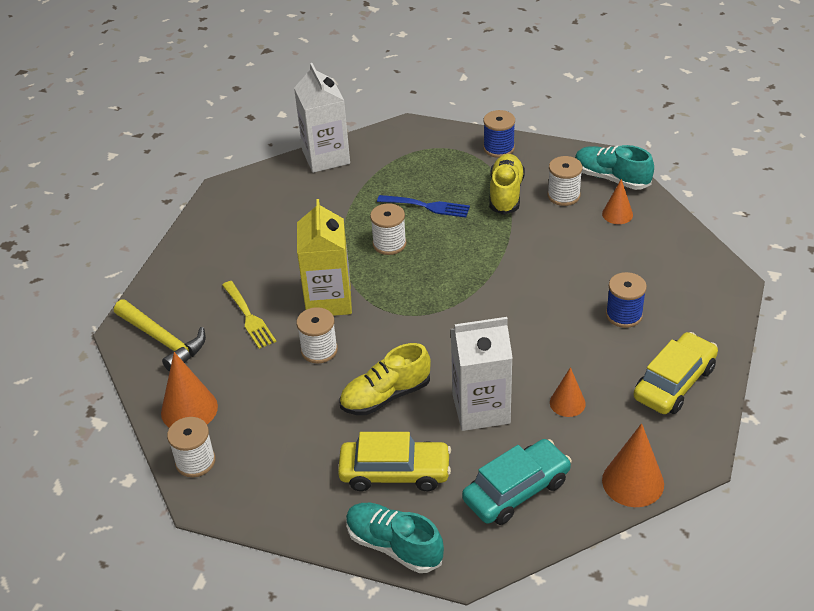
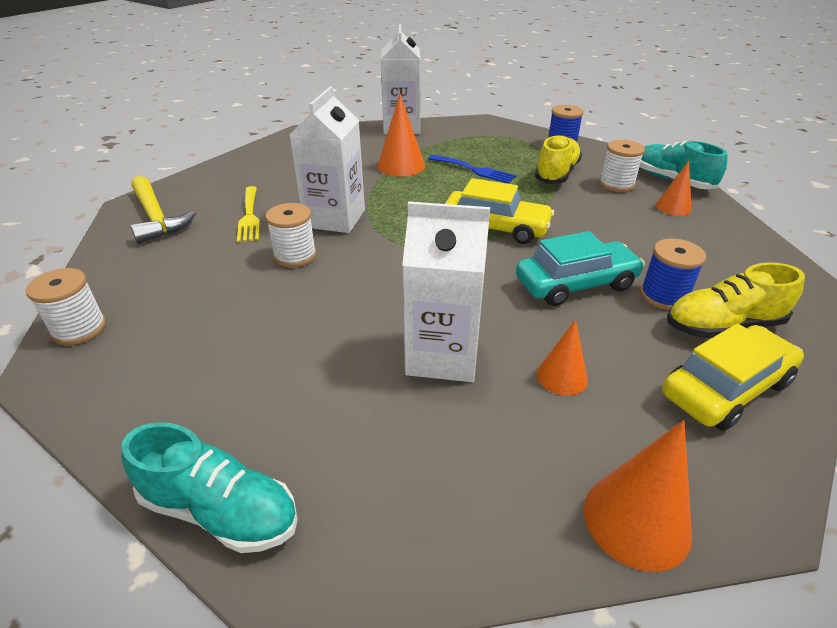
camera: 15 degrees right, 5 degrees down
orange cone [161,352,218,428] -> orange cone moved to [378,94,425,176]
yellow carton [297,199,352,316] -> white carton [290,86,365,233]
yellow car [338,432,451,491] -> yellow car moved to [445,178,554,244]
yellow shoe [339,343,431,415] -> yellow shoe moved to [667,262,805,338]
turquoise shoe [346,503,444,573] -> turquoise shoe turned 150 degrees clockwise [121,422,298,553]
white spool [370,203,407,255] -> none
turquoise car [462,439,572,525] -> turquoise car moved to [516,231,645,306]

